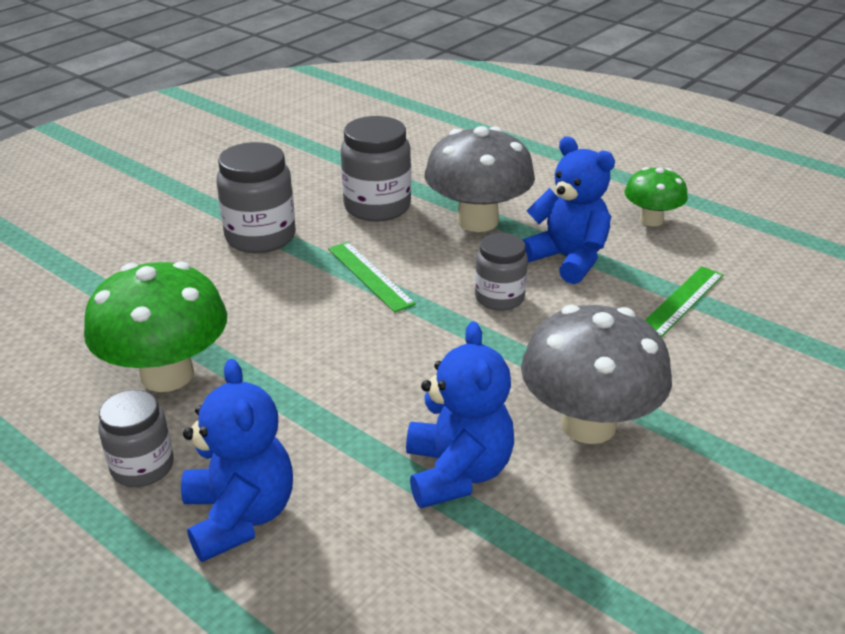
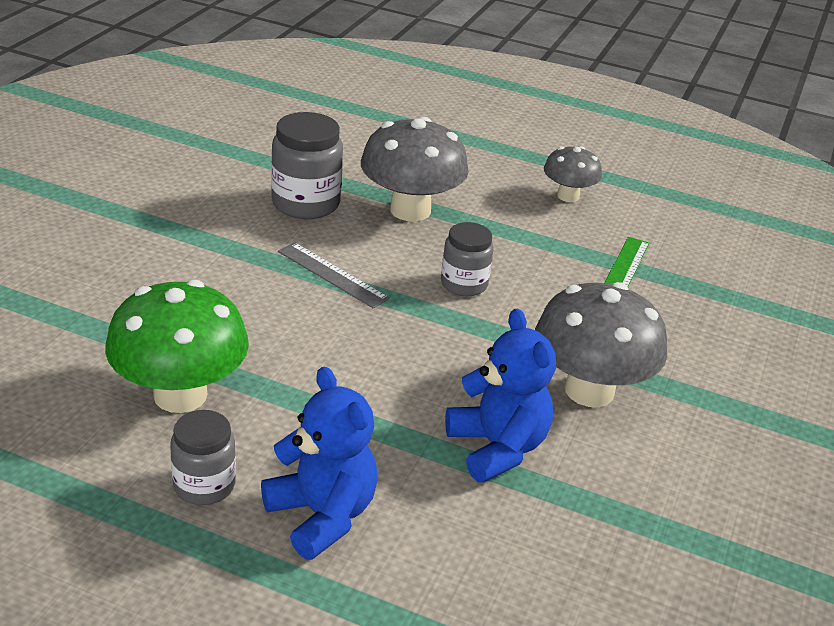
camera: 20 degrees left, 0 degrees up
grey jar [216,142,296,253] -> none
green ruler [328,242,416,312] -> grey ruler [278,242,390,309]
blue teddy bear [522,137,615,284] -> none
green mushroom [624,167,688,226] -> grey mushroom [544,146,602,202]

